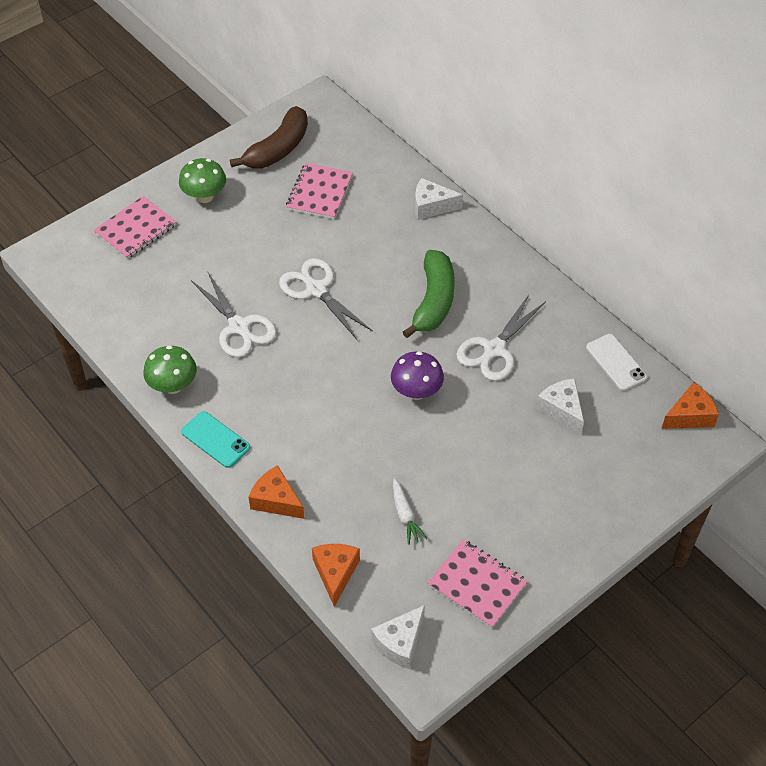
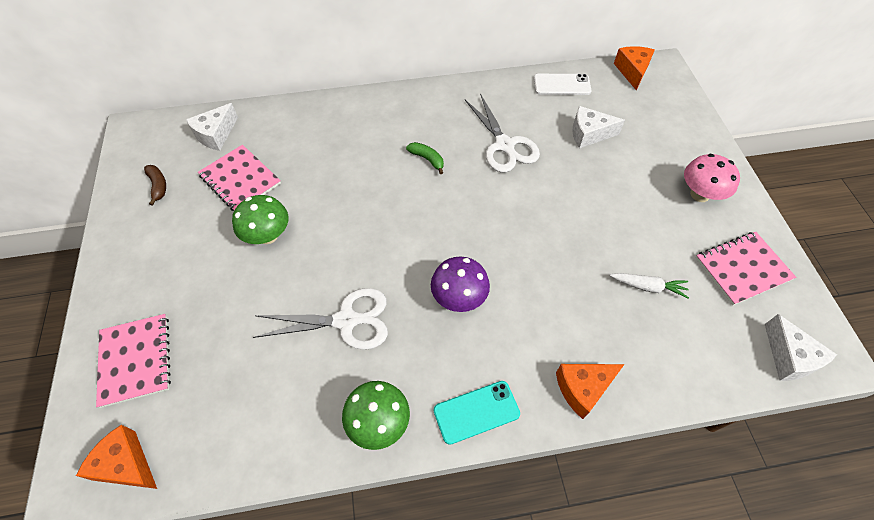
camera: 60 degrees left, 5 degrees up
green mushroom [179,158,226,203] -> green mushroom moved to [232,195,289,244]
brown banana [230,106,308,169] -> brown banana [144,165,166,206], size x0.46
white scissors [279,258,373,339] -> none
orange cheese [312,544,360,607] -> orange cheese moved to [76,425,157,489]
purple mushroom [391,351,444,400] -> purple mushroom moved to [431,256,490,312]
green banana [403,250,455,338] -> green banana [406,142,444,174], size x0.46
white cheese [415,178,463,220] -> white cheese moved to [186,103,238,151]
none -> pink mushroom [684,154,740,202]

